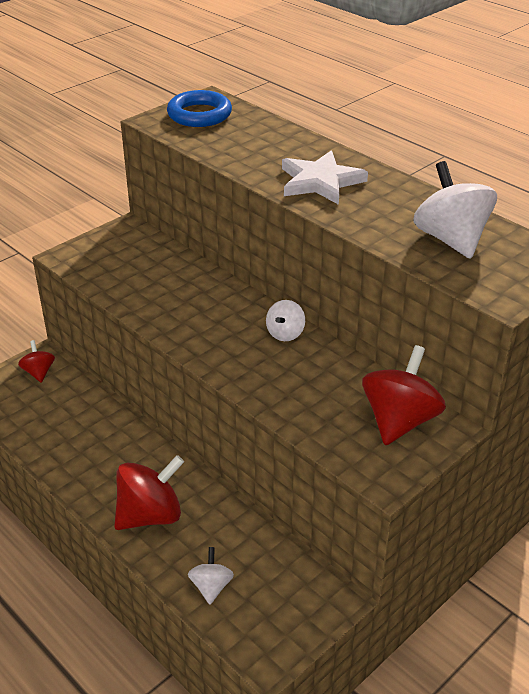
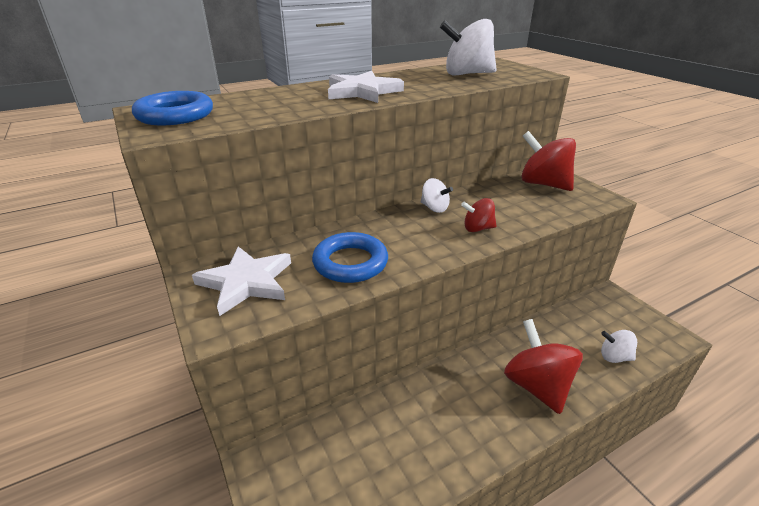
camera: 75 degrees left, 5 degrees down
red spinning top [18,340,55,383] -> red spinning top moved to [461,198,497,232]
none -> white star [192,247,291,316]
none -> blue ring [312,232,388,283]

